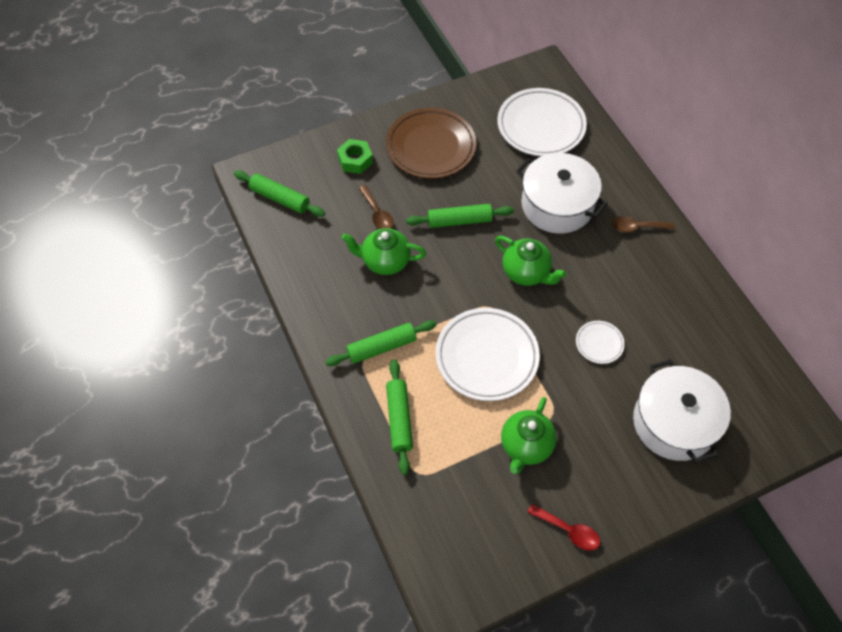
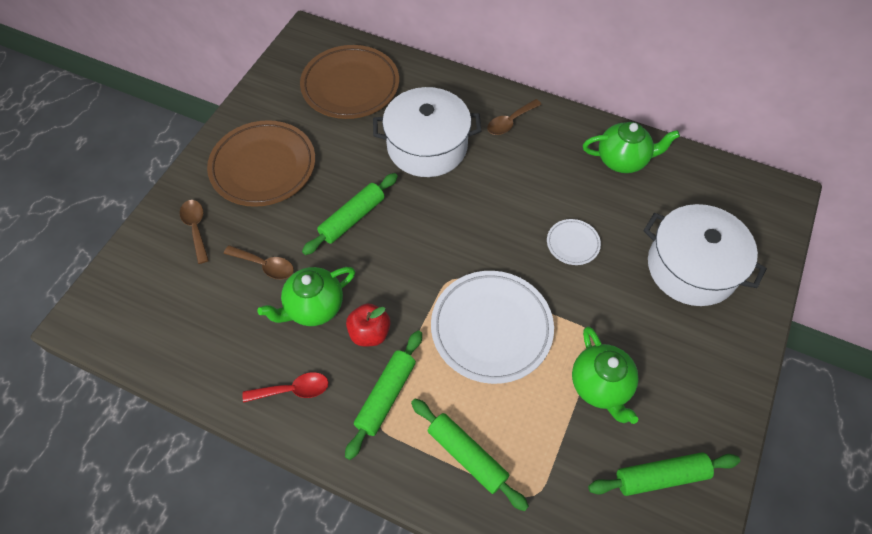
camera: 40 degrees left, 0 degrees up
green rolling pin [234,170,325,217] -> green rolling pin moved to [588,452,740,496]
green nut [337,139,373,174] -> brown spoon [180,200,209,264]
green teapot [495,236,567,286] -> green teapot moved to [583,122,680,173]
white plate [497,88,587,156] -> brown plate [300,45,399,119]
red spoon [527,504,600,551] -> red spoon moved to [242,372,329,403]
none -> red apple [346,303,391,346]

